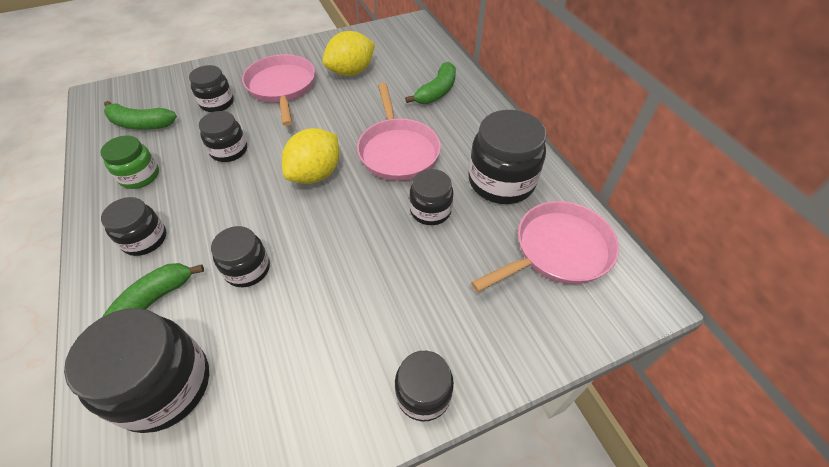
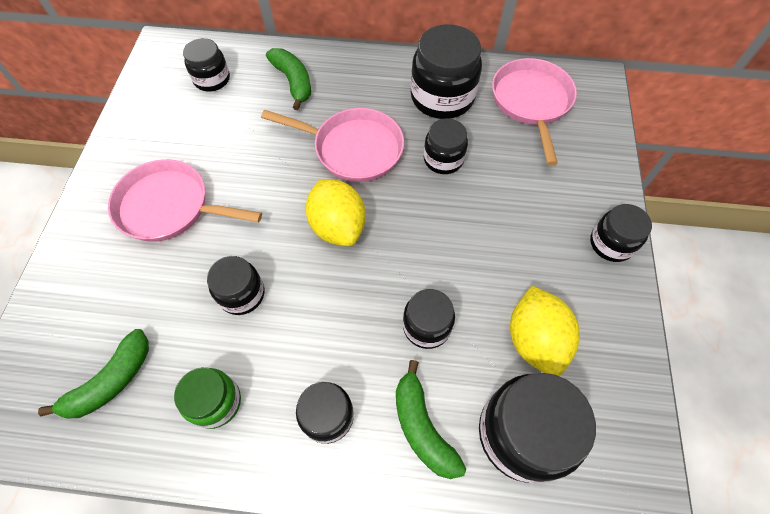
camera: 60 degrees left, 10 degrees up
black jar [189,65,234,112] -> black jar moved to [183,38,230,92]
yellow lemon [323,31,375,76] -> yellow lemon moved to [510,286,580,376]

